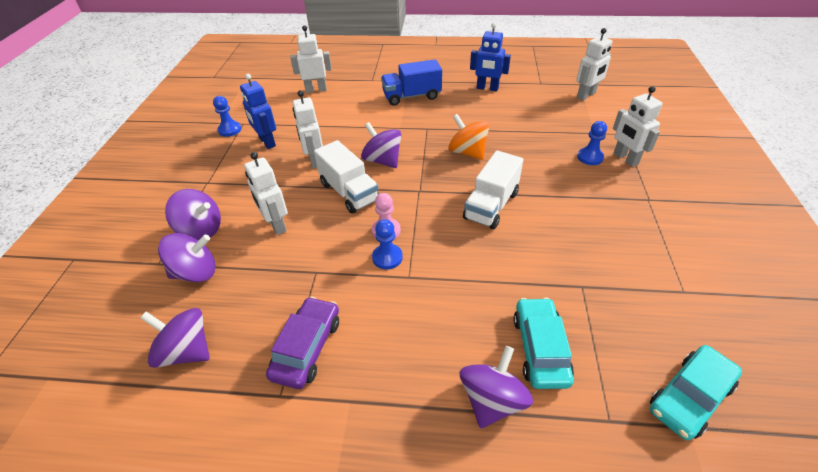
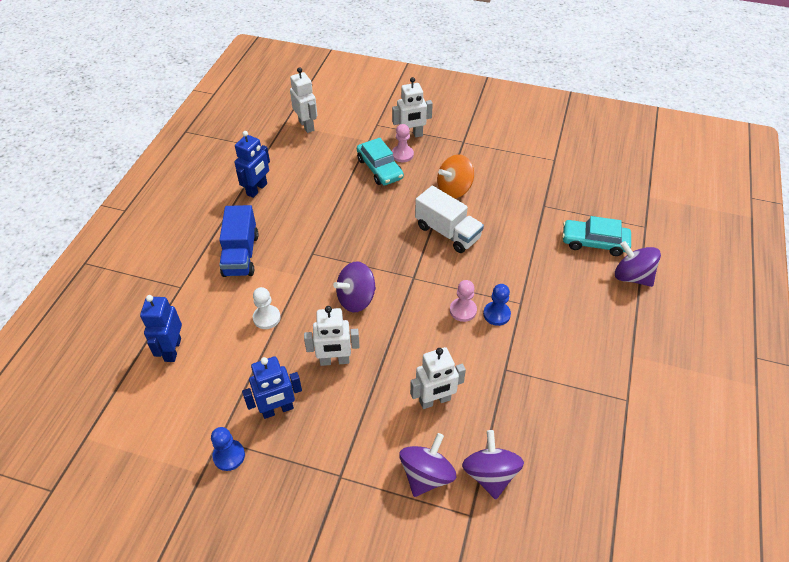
camera: 80 degrees left, 5 degrees up
purple spinning top [140,308,210,368] -> none
purple car [266,297,339,389] -> none
white robot [290,26,332,93] -> blue robot [140,295,182,362]
white truck [314,140,379,214] -> none
orange spinning top [448,114,489,160] -> orange spinning top moved to [437,154,474,198]
blue pawn [577,121,607,165] -> pink pawn [392,124,414,162]
turquoise car [650,345,742,440] -> turquoise car moved to [357,138,404,186]
none -> white pawn [253,287,281,329]

